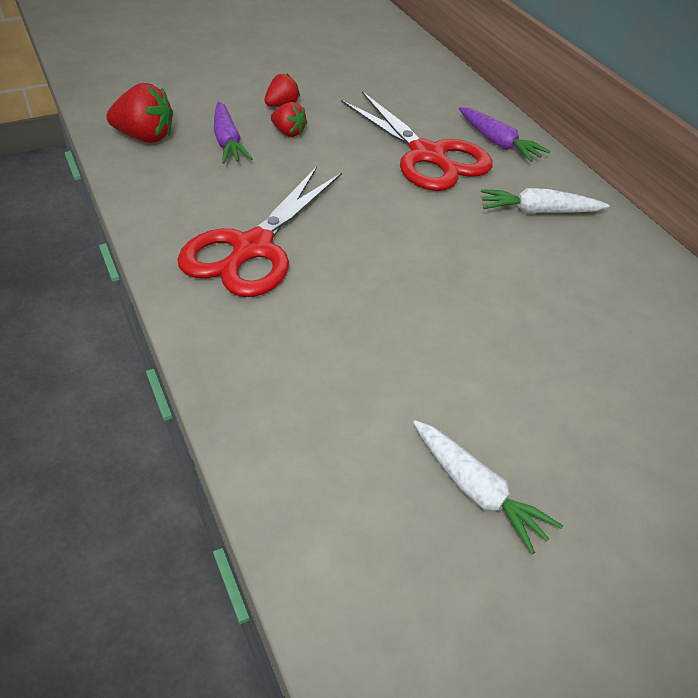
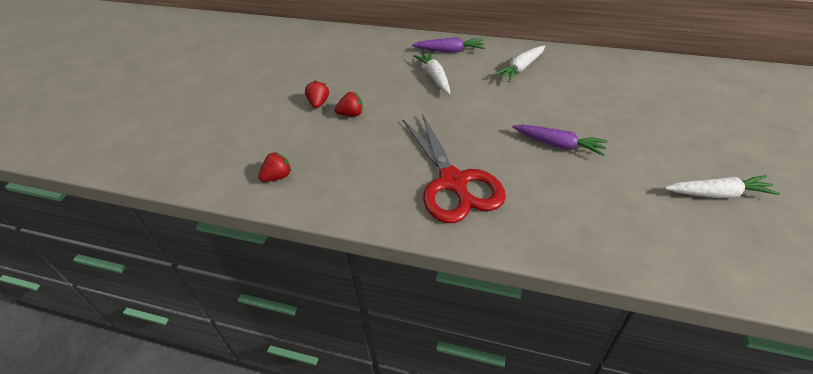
camera: 45 degrees left, 0 degrees up
red strawberry [106,83,173,143] -> red strawberry [258,152,291,182], size x0.60
purple carrot [214,102,253,164] -> purple carrot moved to [512,124,608,156]
red scissors [341,91,493,191] -> white carrot [413,51,450,94]

